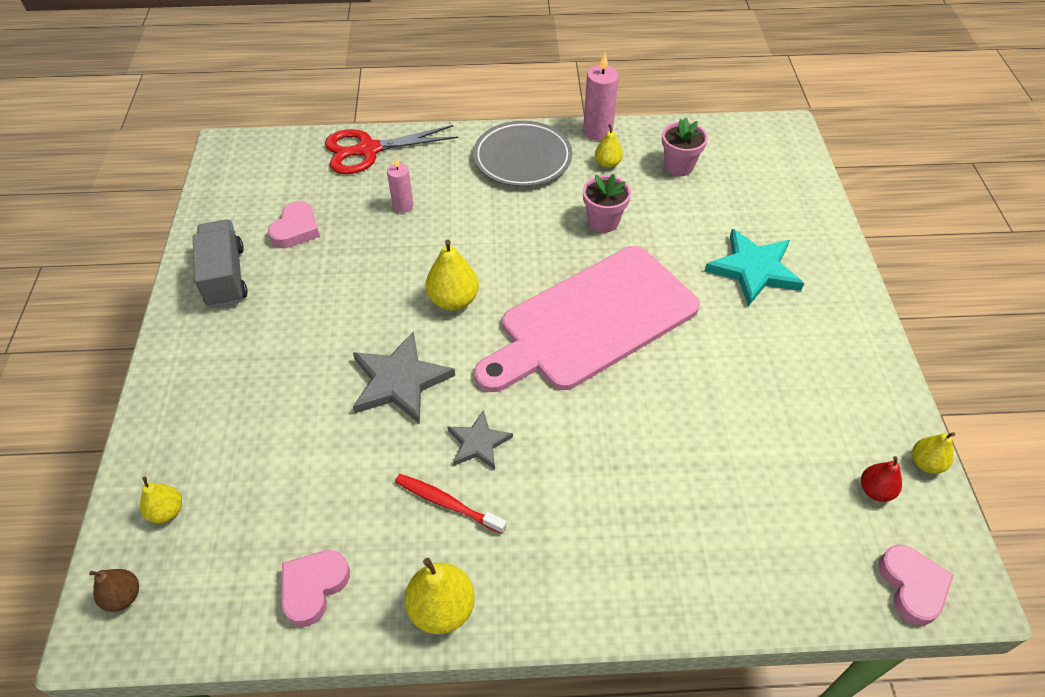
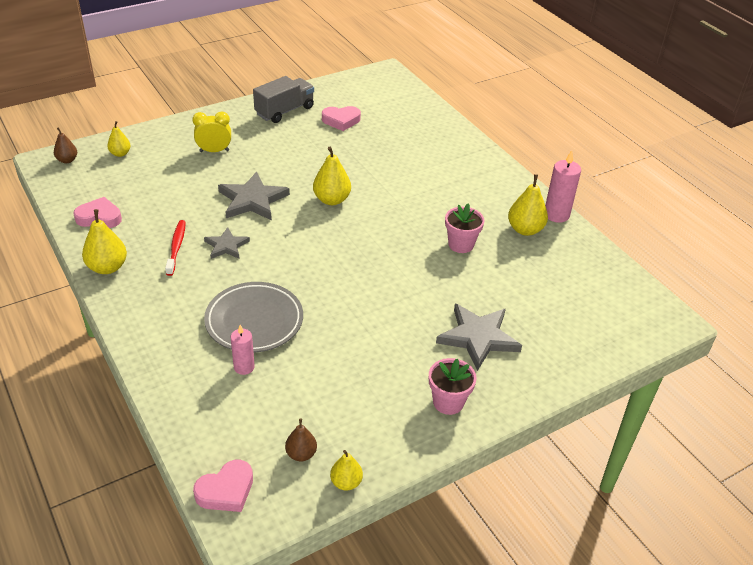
camera: 60 degrees right, 10 degrees down
red scissors [325,125,458,174] -> none
pink candle [387,156,414,213] -> pink candle moved to [231,325,255,375]
grey plate [473,121,572,187] -> grey plate moved to [204,282,303,353]
pink cutting board [474,246,700,392] -> none
yellow pear [595,124,623,168] -> yellow pear [508,174,548,236], size x1.63
pink flower pot [662,118,708,176] -> pink flower pot moved to [429,358,477,415]
turquoise star [705,229,804,307] -> grey star [436,304,522,371]
red pear [861,456,902,502] -> brown pear [285,419,317,461]
none -> yellow clock [192,111,231,152]

